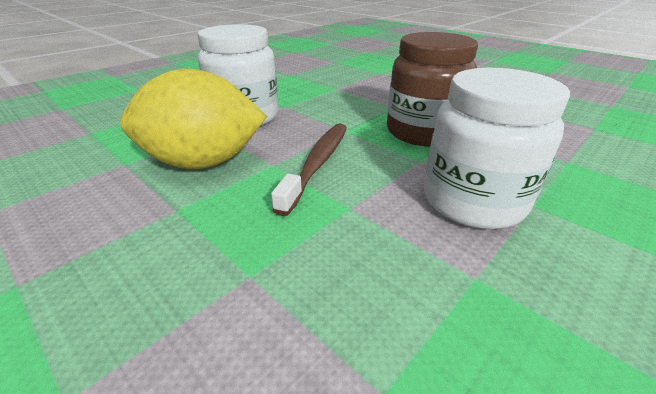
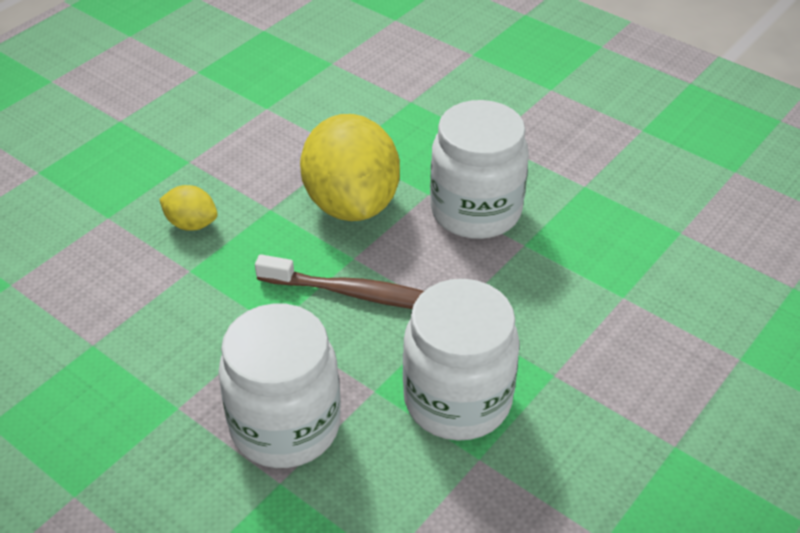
camera: 85 degrees right, 10 degrees up
brown jar [387,32,478,146] -> white jar [403,279,520,441]
none -> yellow lemon [159,185,218,231]

